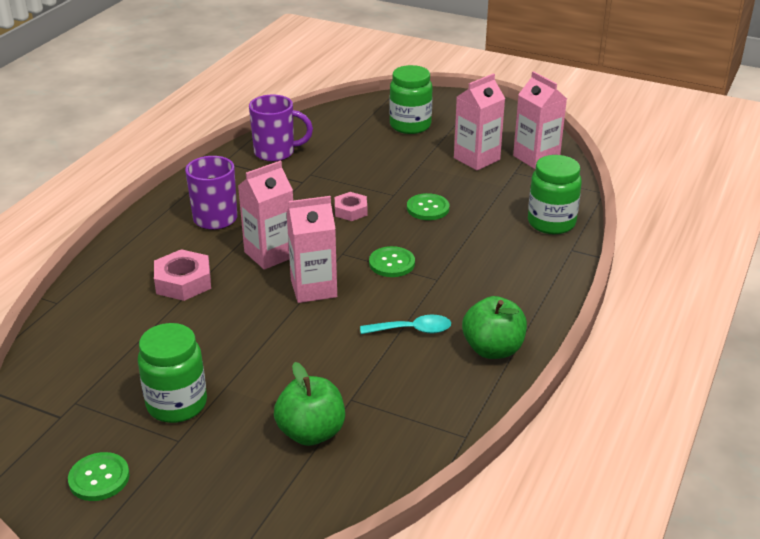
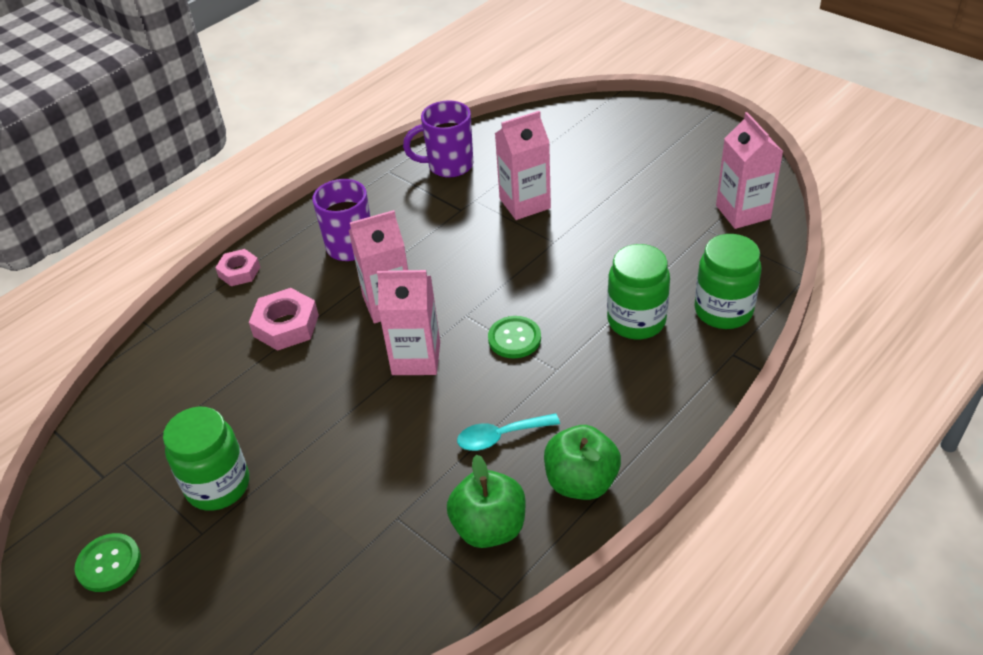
camera: 20 degrees right, 10 degrees up
purple mug [249,95,313,162] -> purple mug turned 150 degrees clockwise [403,101,473,178]
green apple [274,362,345,446] -> green apple moved to [447,454,526,548]
pink nut [335,192,367,221] -> pink nut moved to [215,249,260,286]
turquoise spoon [360,315,451,334] -> turquoise spoon turned 150 degrees clockwise [457,413,560,451]
green jar [389,65,433,134] -> green jar moved to [607,244,670,339]
green button [407,193,449,220] -> none
pink carton [454,73,505,171] -> pink carton moved to [495,111,551,220]

